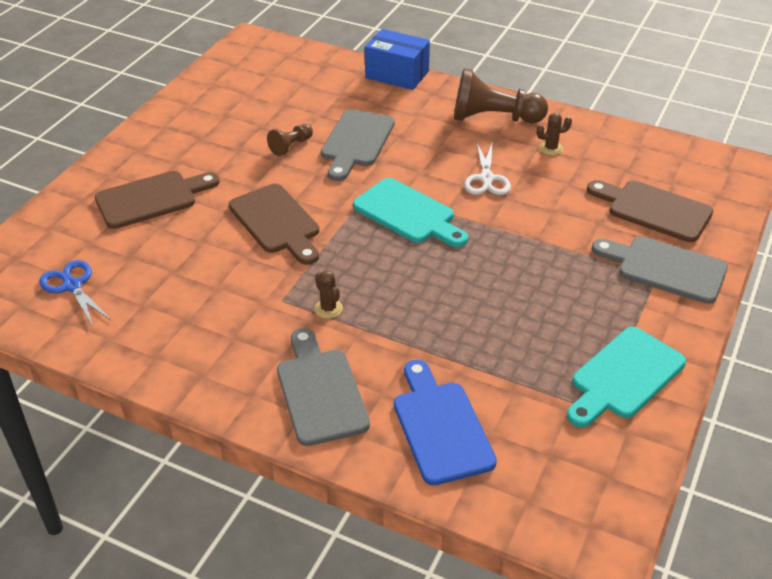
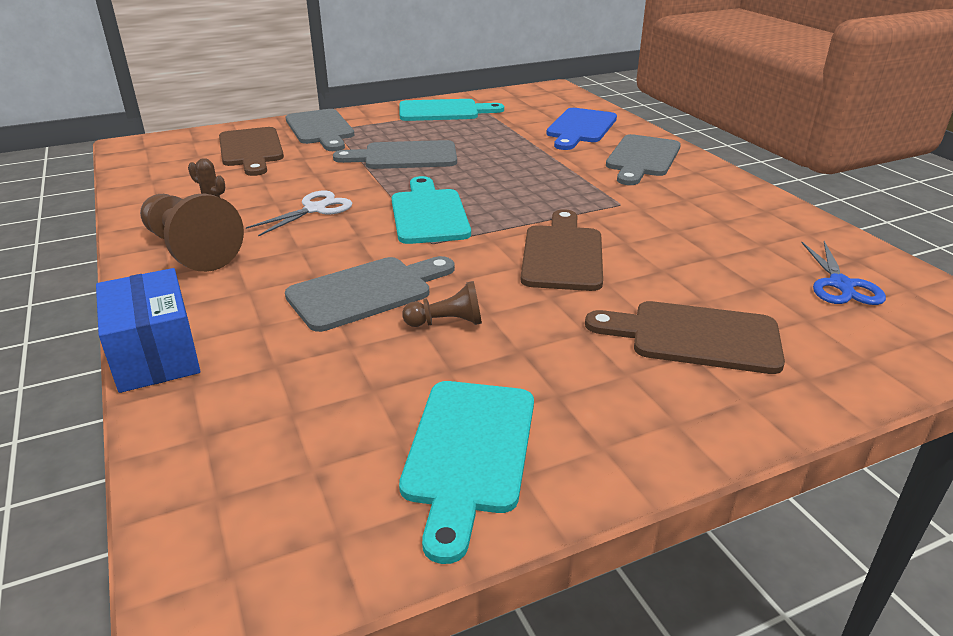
camera: 140 degrees left, 10 degrees down
brown cactus [314,270,343,319] -> none
none -> grey cutting board [333,140,457,169]
none -> turquoise cutting board [399,381,534,564]

